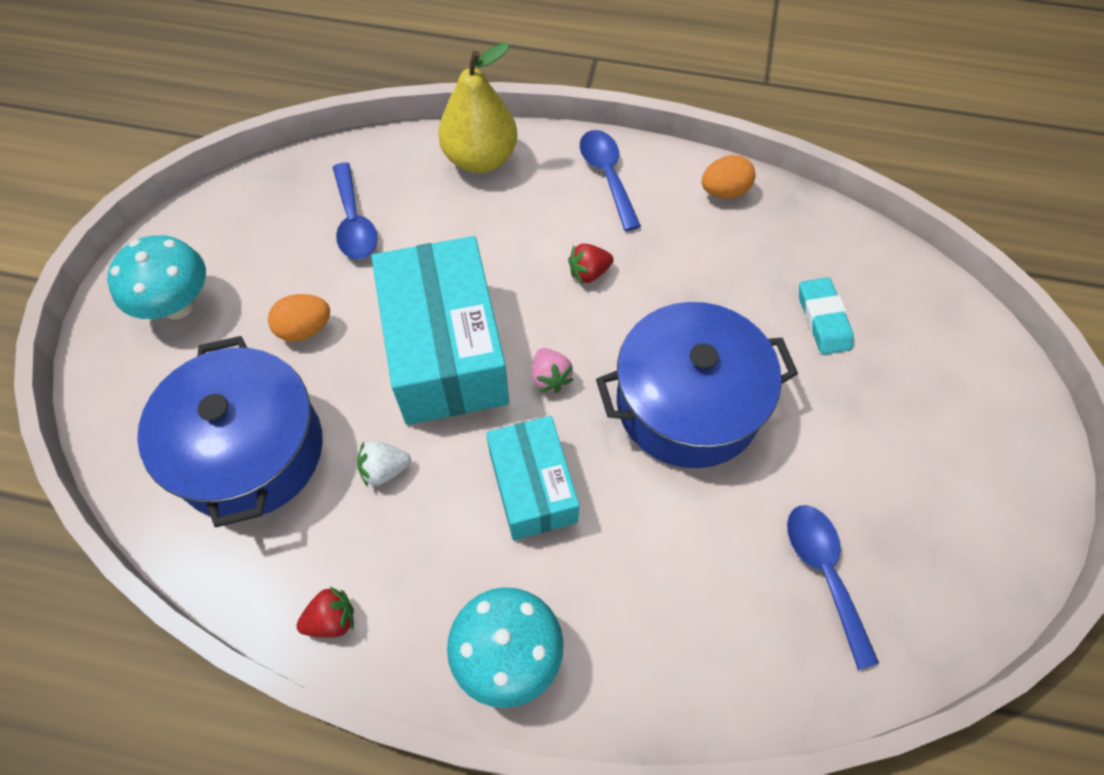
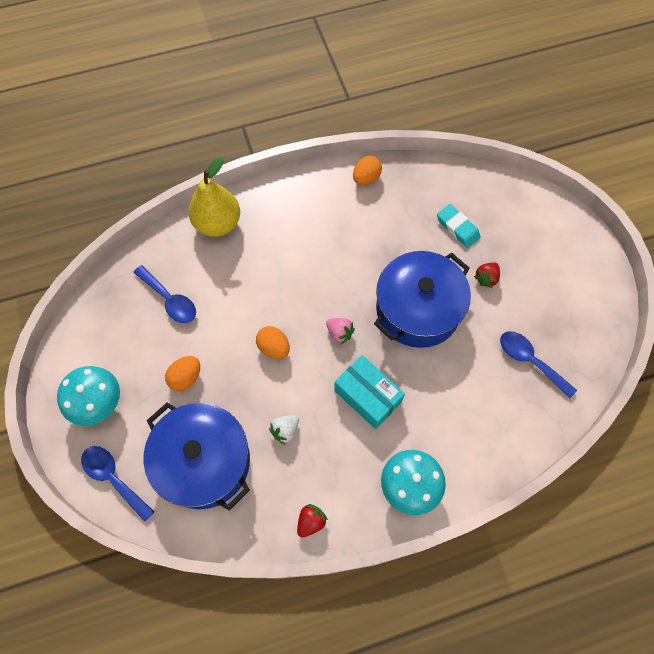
camera: 30 degrees left, 5 degrees up
turquoise box [371,236,509,425] -> orange egg [256,326,290,359]
red strawberry [568,244,614,284] -> red strawberry moved to [474,262,500,288]
blue spoon [580,130,641,231] -> blue spoon moved to [81,446,155,522]

